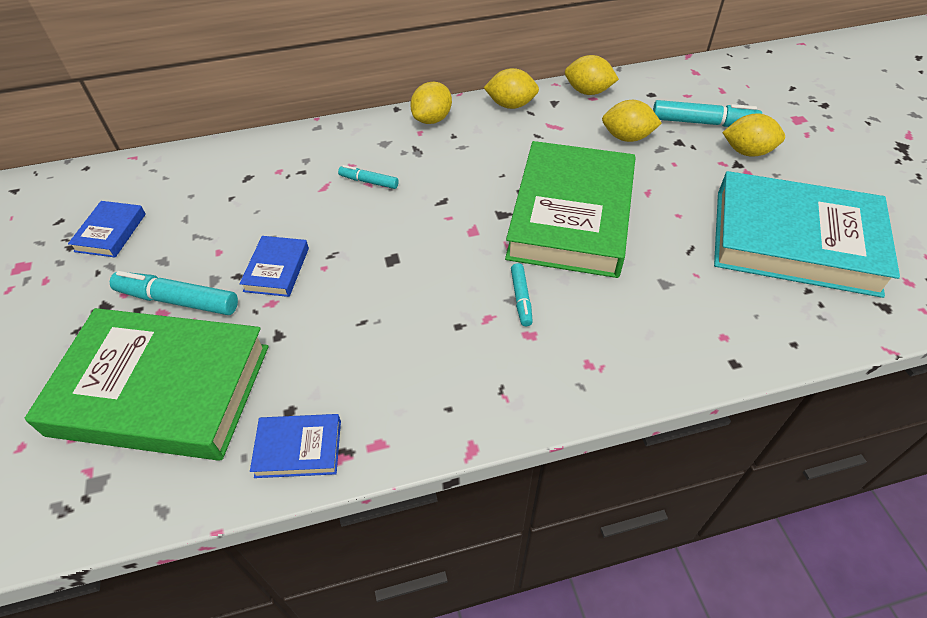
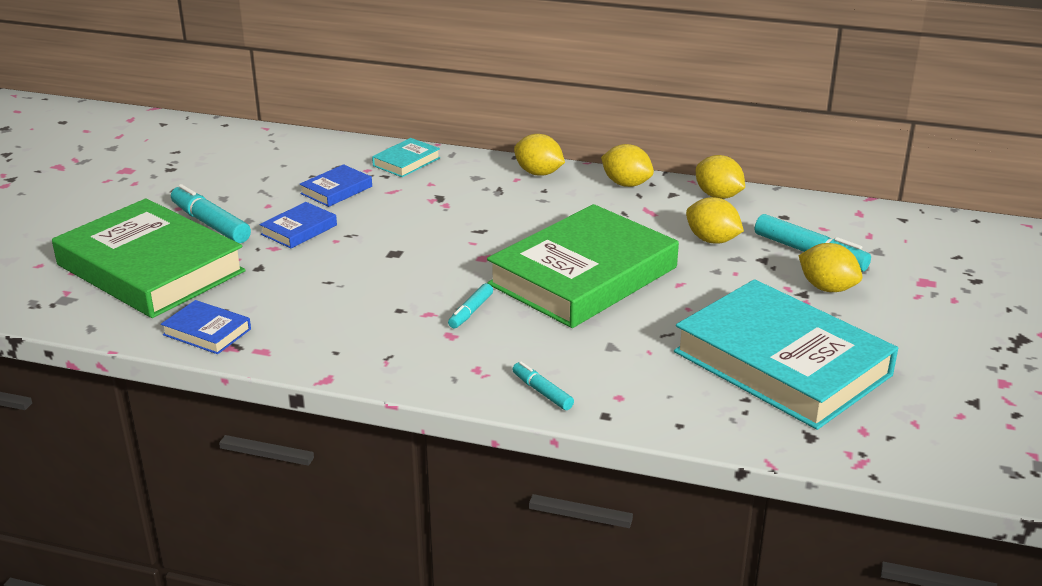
camera: 30 degrees right, 20 degrees down
blue book [68,201,146,258] -> blue book moved to [300,164,372,207]
turquoise marker [338,165,399,189] -> turquoise marker moved to [512,362,574,410]
yellow lemon [410,82,452,124] -> yellow lemon turned 60 degrees clockwise [514,134,565,176]
none -> turquoise book [372,138,440,177]

